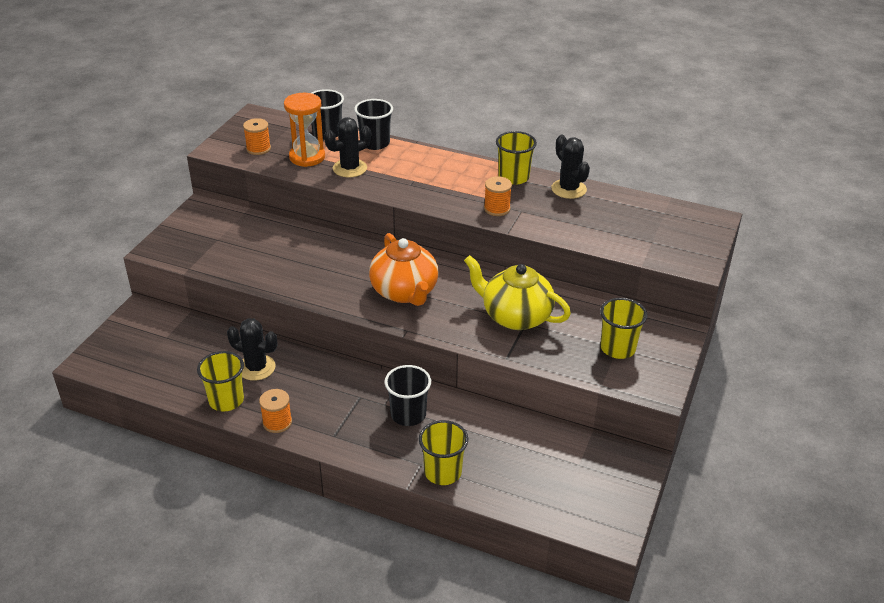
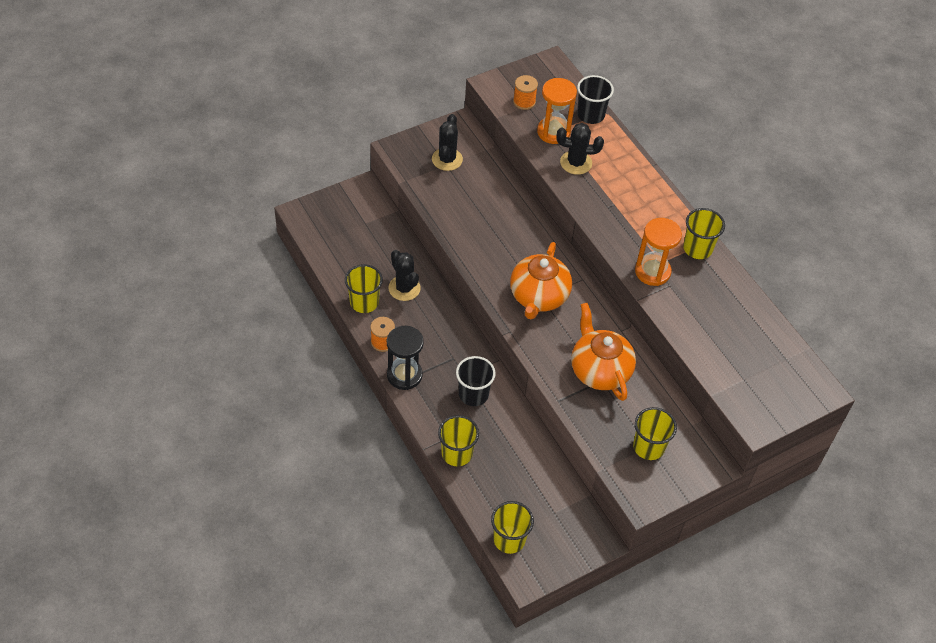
camera: 35 degrees right, 15 degrees up
black cup [354,99,393,150] -> none
yellow teapot [464,255,571,330] -> orange teapot [571,303,636,401]
orange spool [484,176,512,216] -> orange hourglass [635,218,682,286]
black cactus [551,135,590,199] -> black cactus moved to [432,114,463,171]
none -> black hourglass [387,326,424,390]
none -> yellow cup [491,501,534,554]

